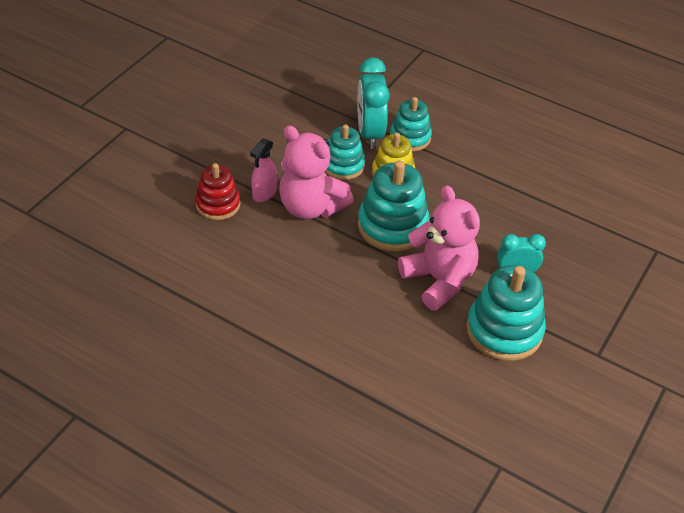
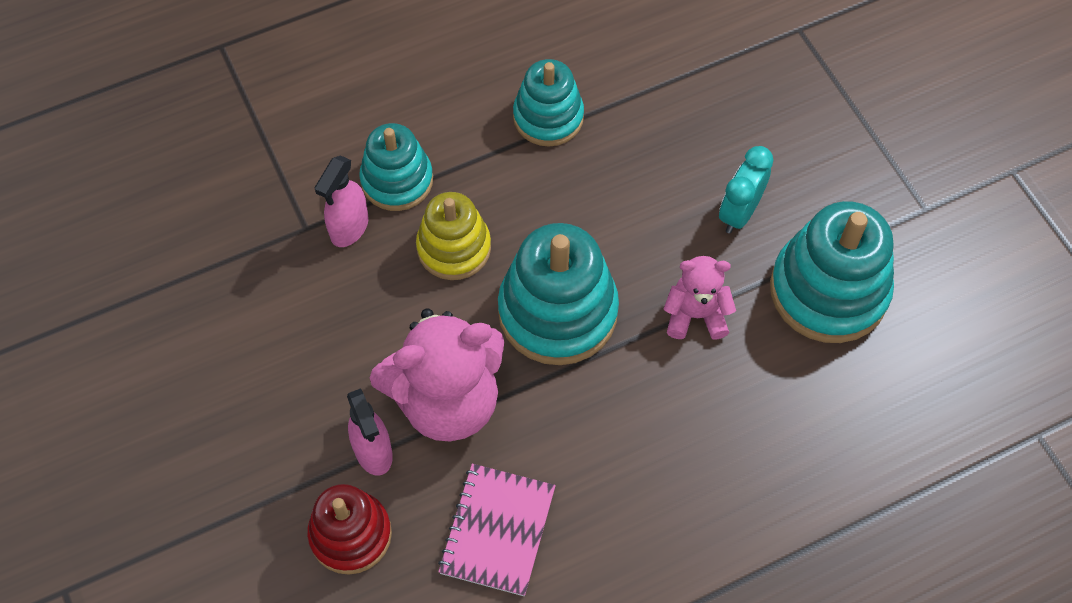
camera: 55 degrees left, 15 degrees up
turquoise stacking toy [325,125,365,180] -> turquoise stacking toy moved to [513,59,584,147]
turquoise clock [357,57,390,149] -> pink spray bottle [314,155,369,247]
pink teddy bear [398,185,480,311] -> pink teddy bear [664,256,736,340], size x0.54
none -> pink notebook [438,463,556,596]

